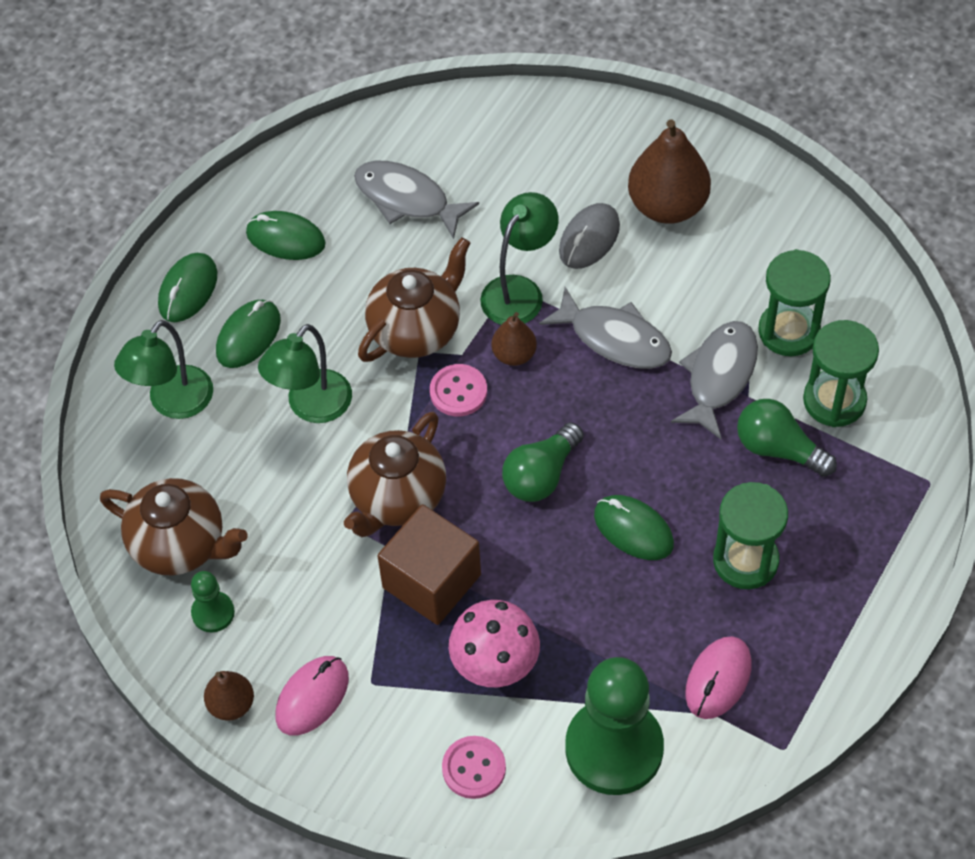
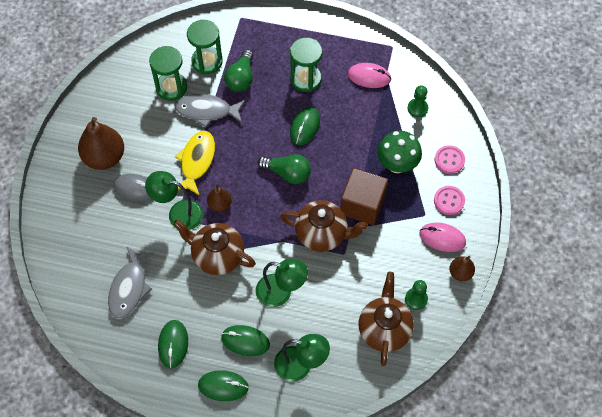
camera: 110 degrees left, 5 degrees up
pink button [430,364,487,417] -> pink button moved to [434,186,465,215]
pink mushroom [449,600,540,687] -> green mushroom [377,131,422,173]
grey fish [539,287,672,369] -> yellow fish [175,131,215,196]
green pawn [565,657,664,795] -> green pawn [408,85,428,117], size x0.46

